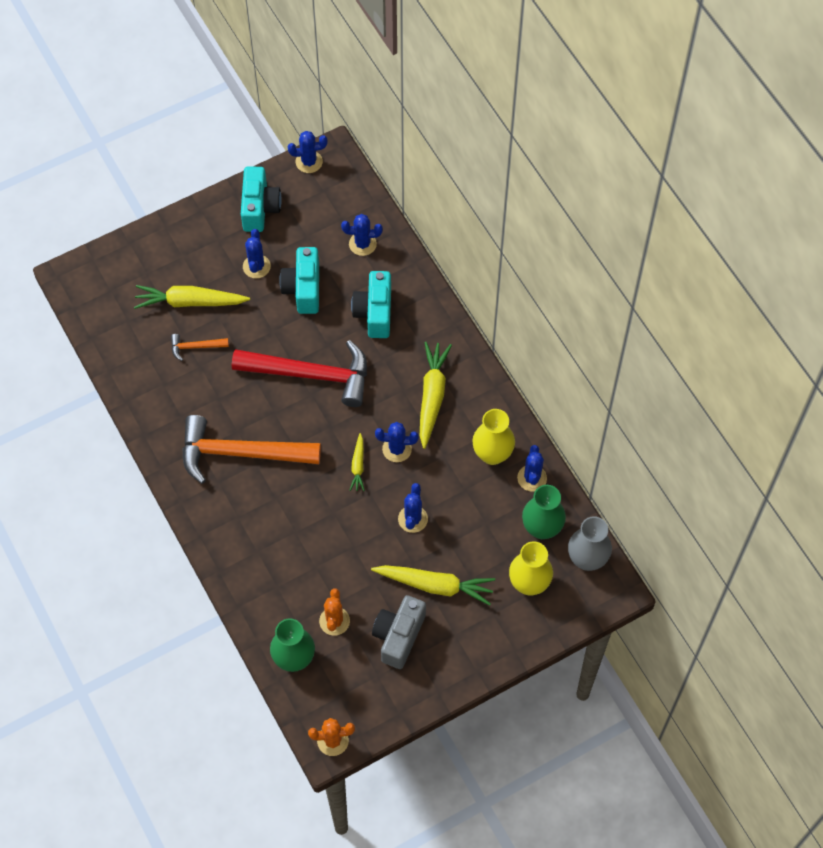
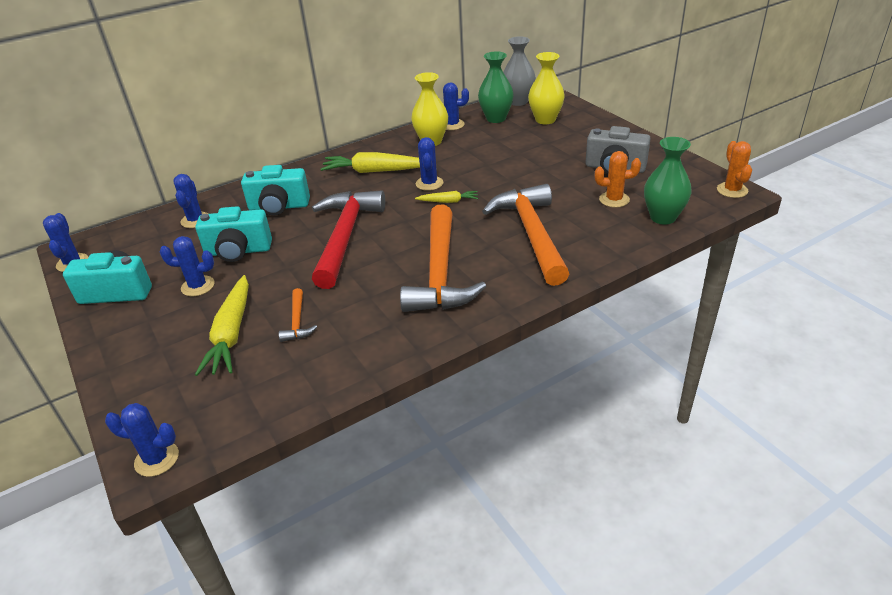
camera: 90 degrees left, 25 degrees down
yellow carrot [371,565,495,605] -> none
blue cactus [398,483,428,533] -> blue cactus moved to [105,403,179,477]
none -> orange hammer [482,184,569,286]

